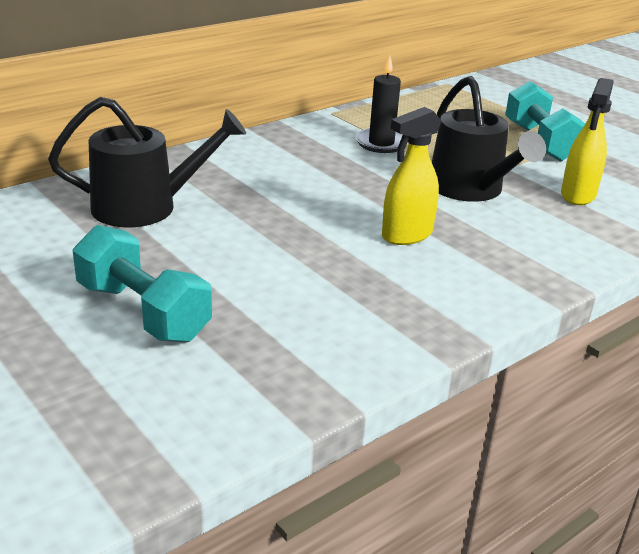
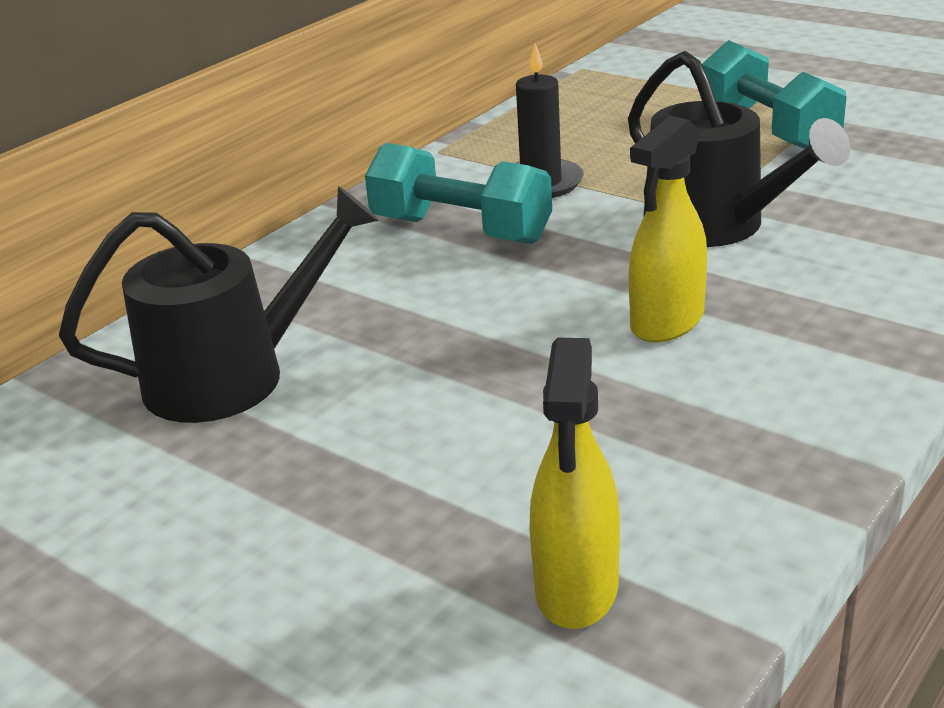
camera: 10 degrees left, 0 degrees up
turquoise dumbbell [73,225,212,343] -> turquoise dumbbell moved to [365,143,552,244]
yellow spray bottle [561,78,614,205] -> yellow spray bottle moved to [529,338,620,629]

